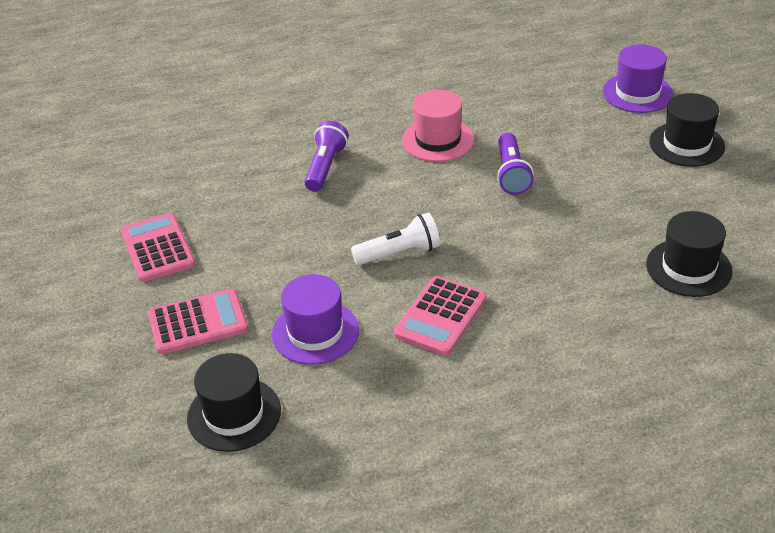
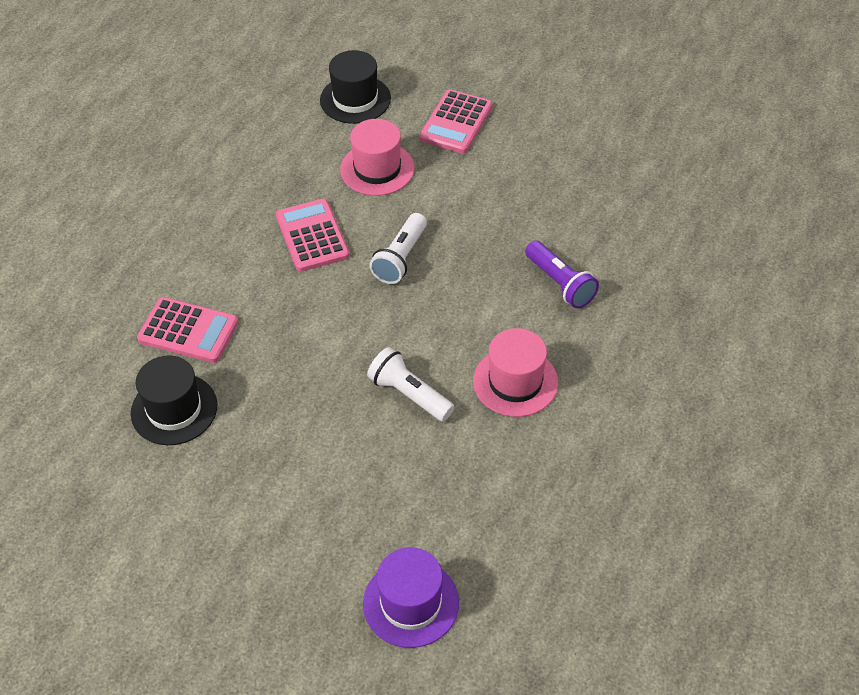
camera: 130 degrees right, 10 degrees up
pink calculator [121,213,195,282] -> pink calculator moved to [137,297,238,363]
purple hat [272,274,359,365] -> pink hat [340,119,415,196]
purple flashlight [497,133,534,195] -> white flashlight [367,347,454,422]
black hat [649,93,725,167] -> none

